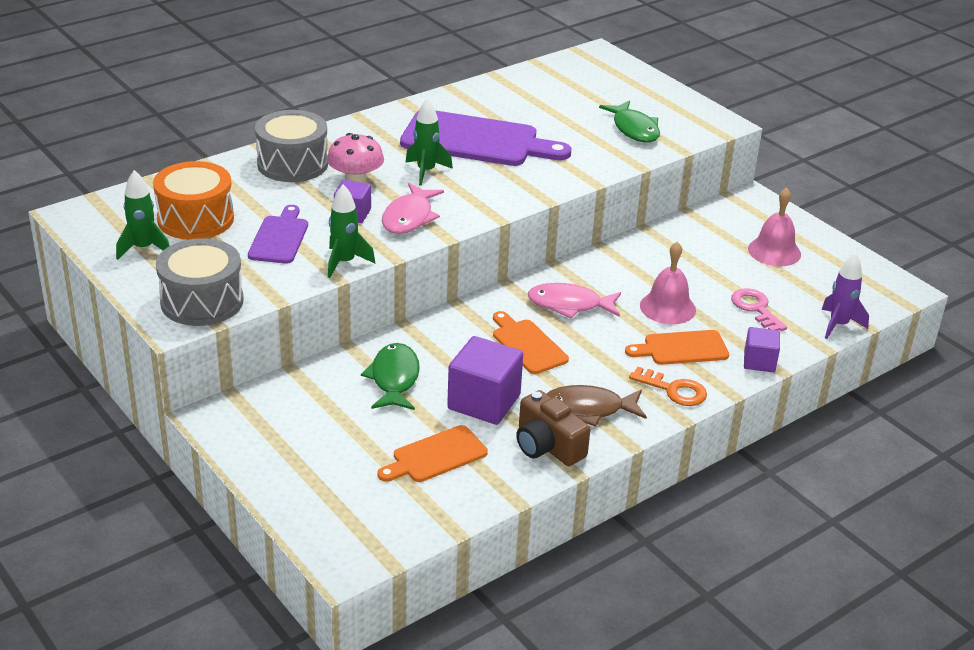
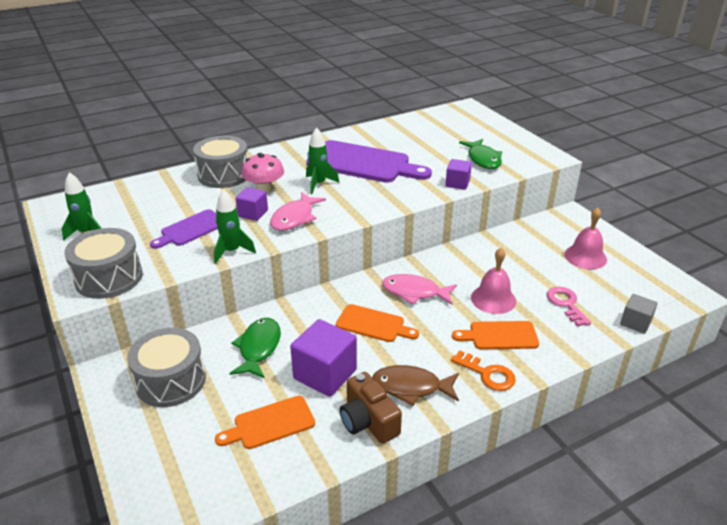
camera: 10 degrees right, 0 degrees up
orange drum [153,161,234,240] -> none
purple cutting board [248,205,308,264] -> purple cutting board turned 150 degrees counterclockwise [150,209,218,249]
orange cutting board [493,311,569,374] -> orange cutting board turned 135 degrees clockwise [336,304,419,342]
purple cube [744,327,780,372] -> purple cube moved to [445,159,472,190]
purple rocket [821,253,869,339] -> grey cube [620,294,658,334]
none -> grey drum [127,328,206,407]

